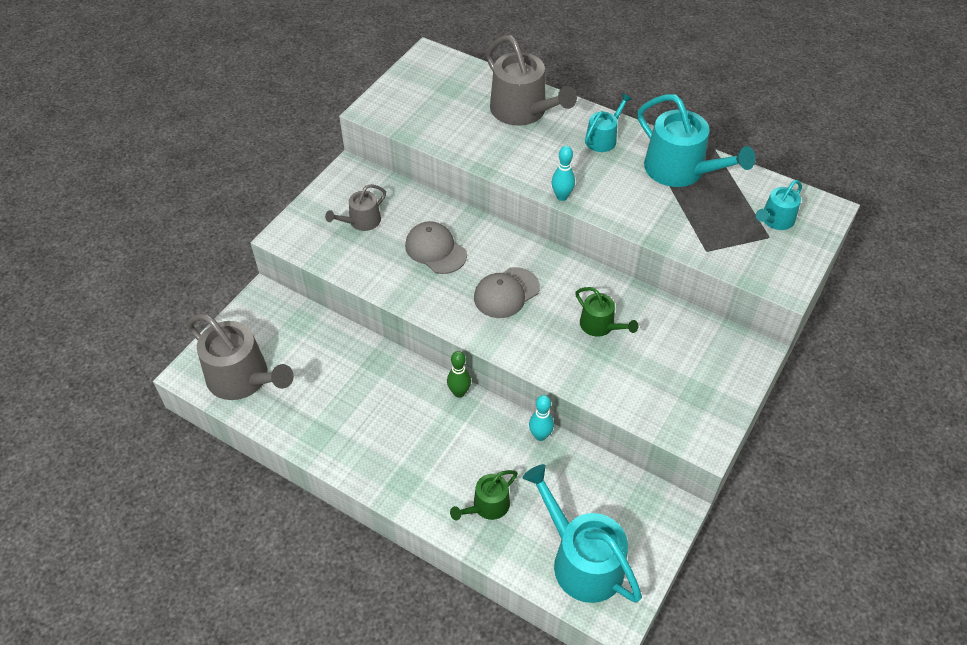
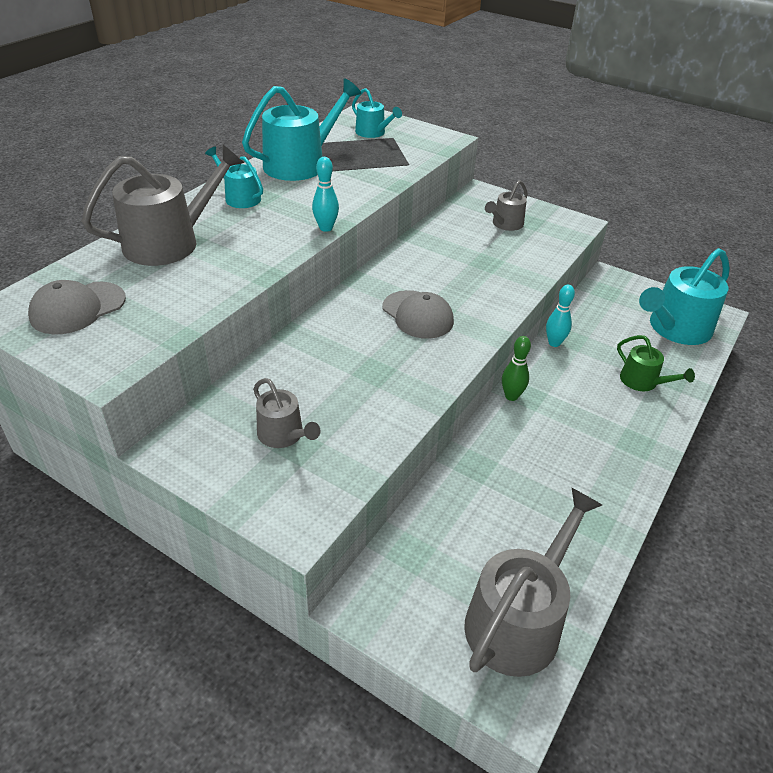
camera: 90 degrees left, 10 degrees down
grey cap [405,221,467,274] -> grey cap moved to [28,280,126,334]
green watering can [575,287,638,337] -> none
none -> grey watering can [485,180,528,231]

